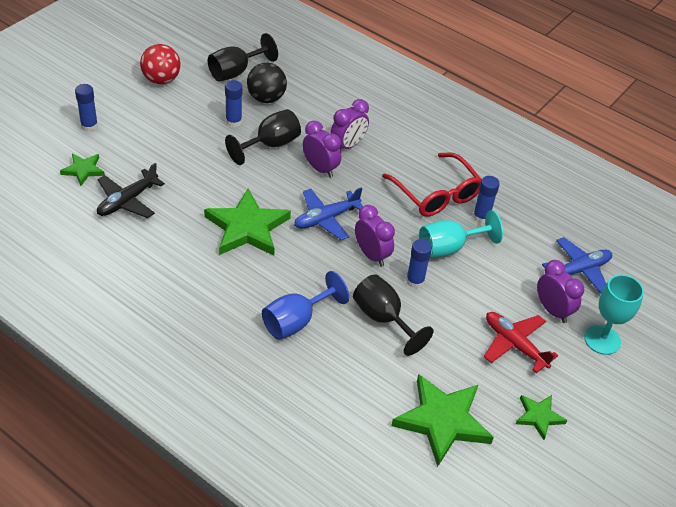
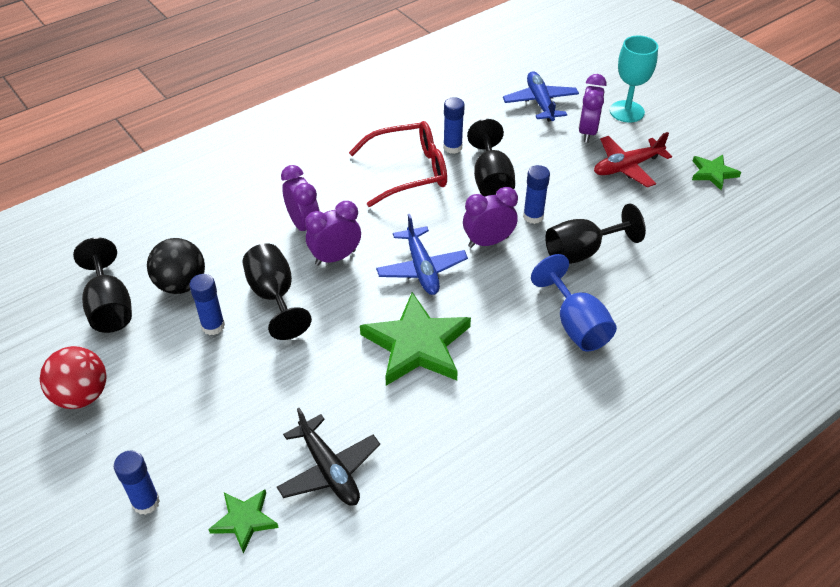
camera: 70 degrees left, 0 degrees up
green star [391,374,494,467] -> none
turquoise goblet [419,210,503,258] -> black goblet [467,119,515,197]
purple clock [537,260,584,323] -> purple clock turned 60 degrees counterclockwise [579,74,607,143]

